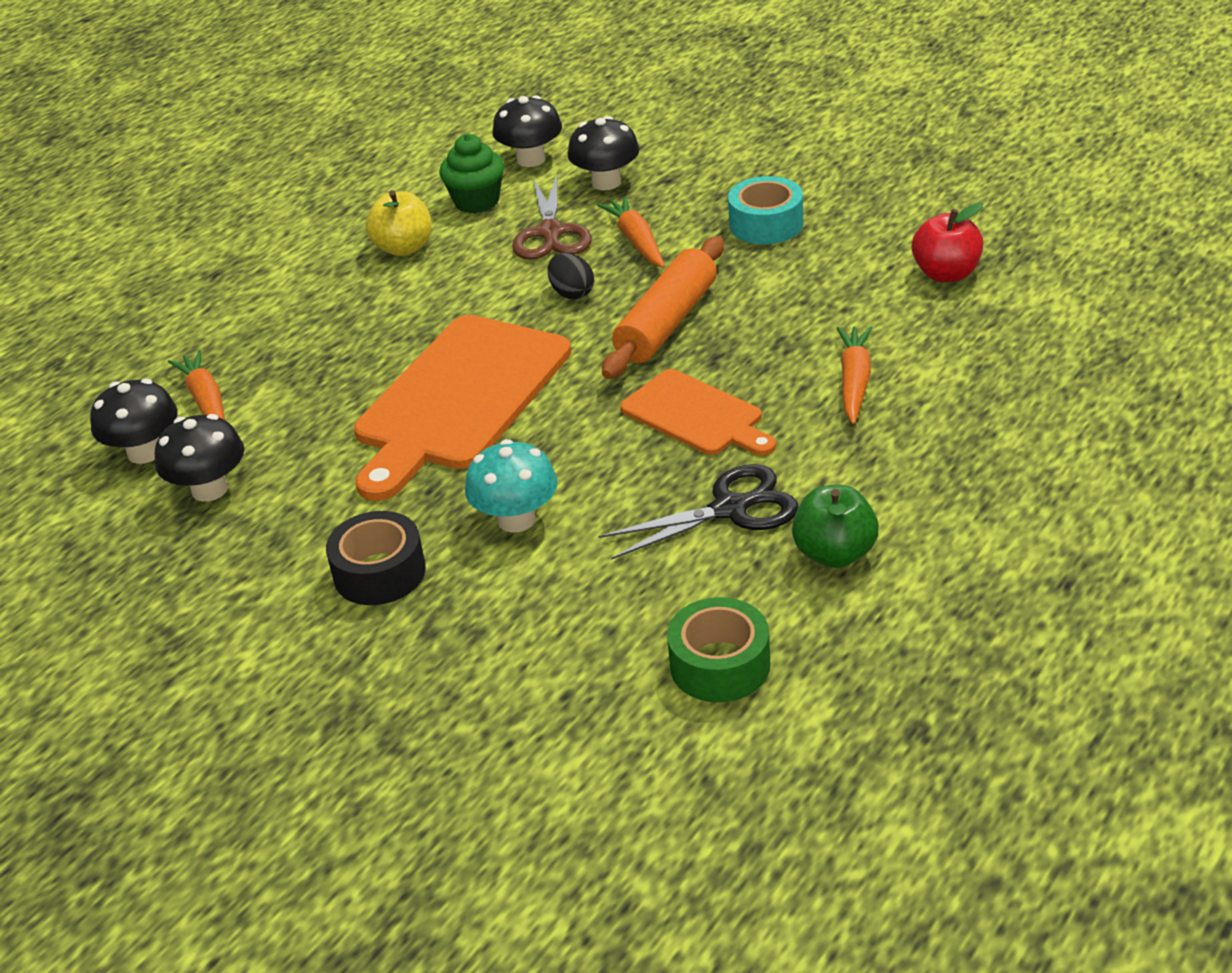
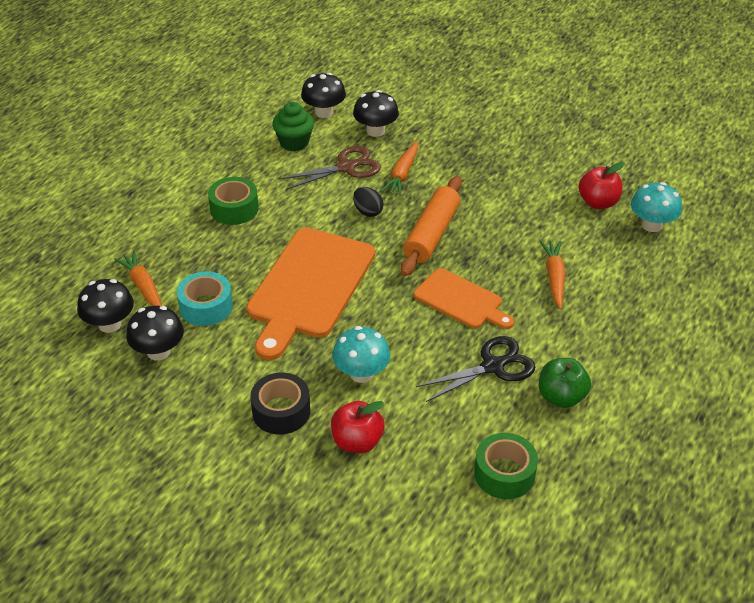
camera: 10 degrees left, 5 degrees up
yellow apple [366,190,432,256] -> none
brown scissors [512,174,592,260] -> brown scissors turned 105 degrees counterclockwise [279,146,381,190]
orange carrot [597,196,665,268] -> orange carrot turned 135 degrees counterclockwise [381,141,418,196]
turquoise tape [728,176,803,244] -> turquoise tape moved to [177,271,233,326]
none -> green tape [208,177,259,225]
none -> red apple [331,401,385,453]
none -> turquoise mushroom [631,182,682,232]

